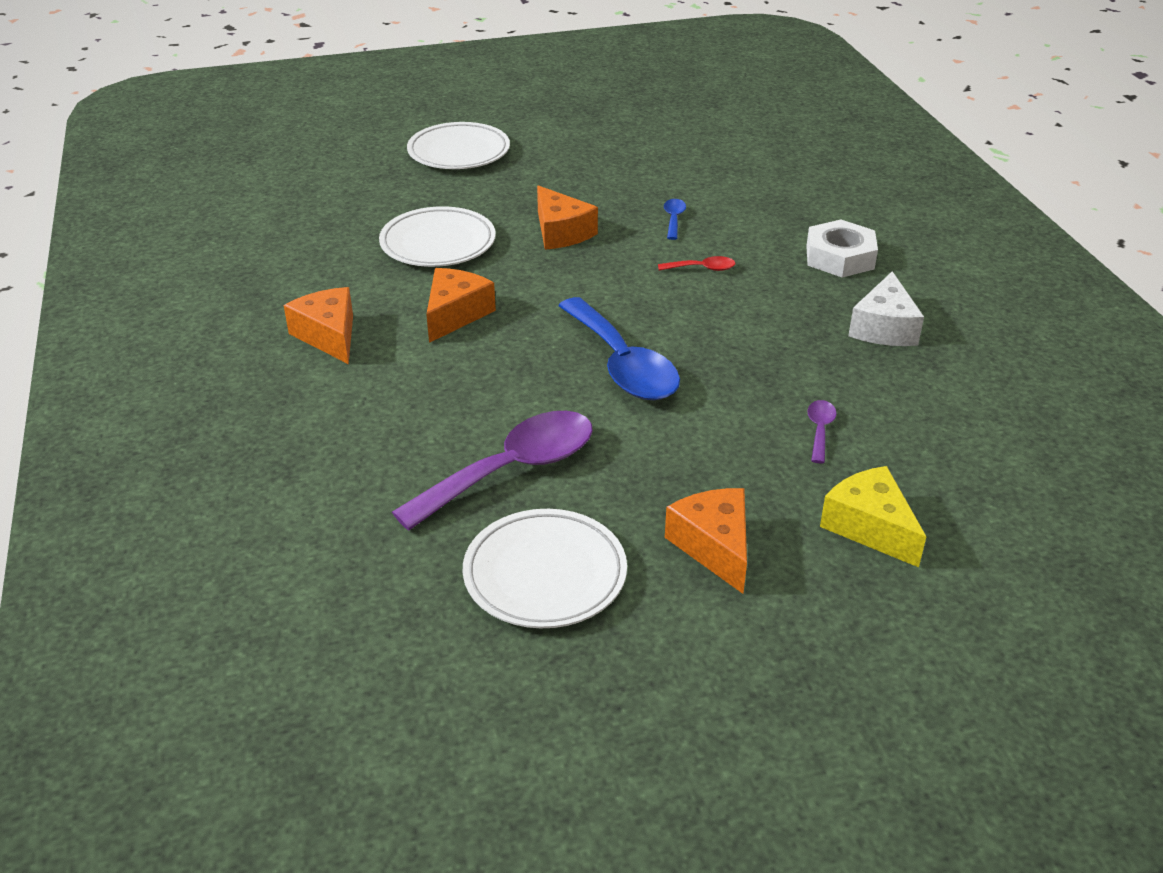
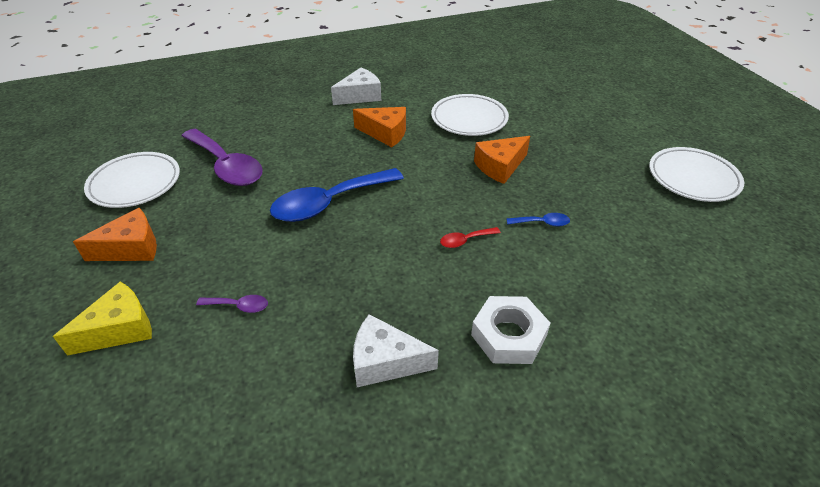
camera: 85 degrees right, 5 degrees up
orange cheese [284,287,353,364] -> white cheese [331,68,381,105]
white plate [407,122,510,169] -> white plate moved to [649,147,744,202]
red spoon [658,256,735,271] -> red spoon turned 75 degrees clockwise [440,227,501,248]

